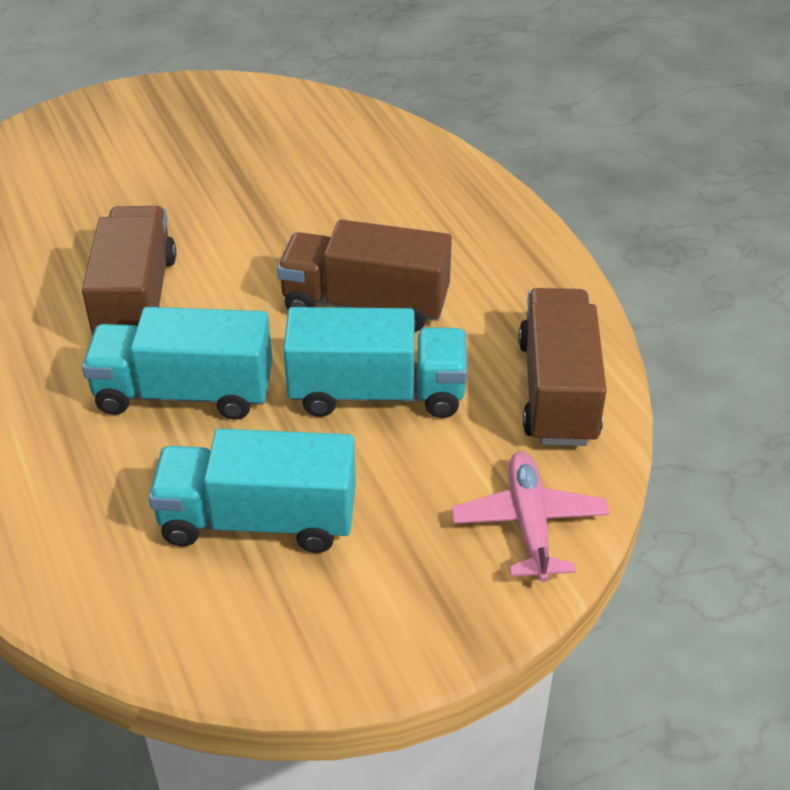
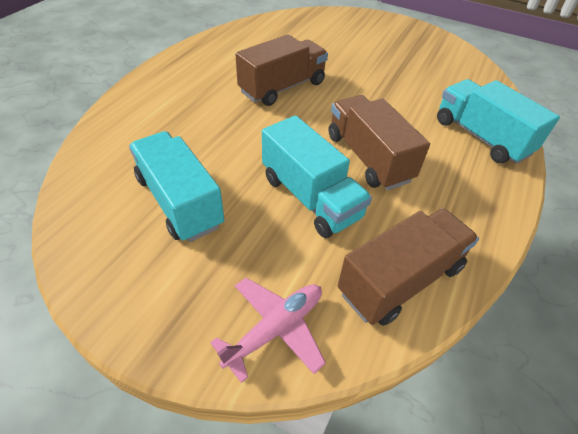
camera: 50 degrees right, 5 degrees up
turquoise truck [82,307,272,420] -> turquoise truck moved to [437,79,560,164]

